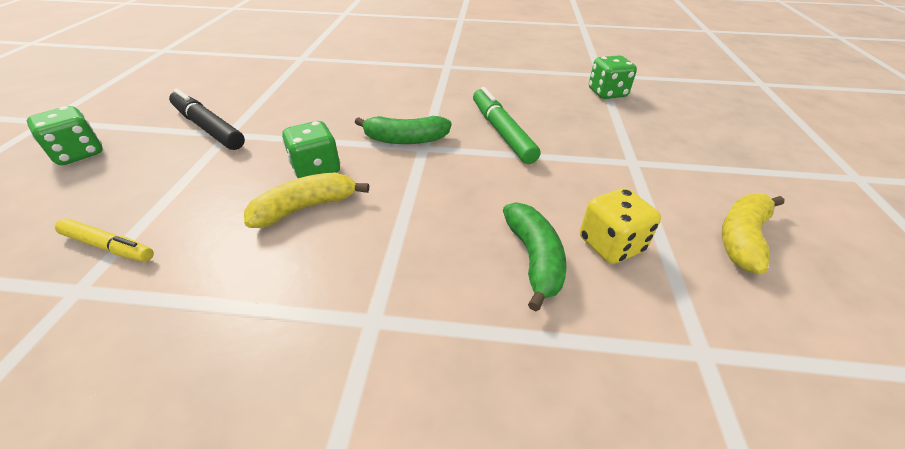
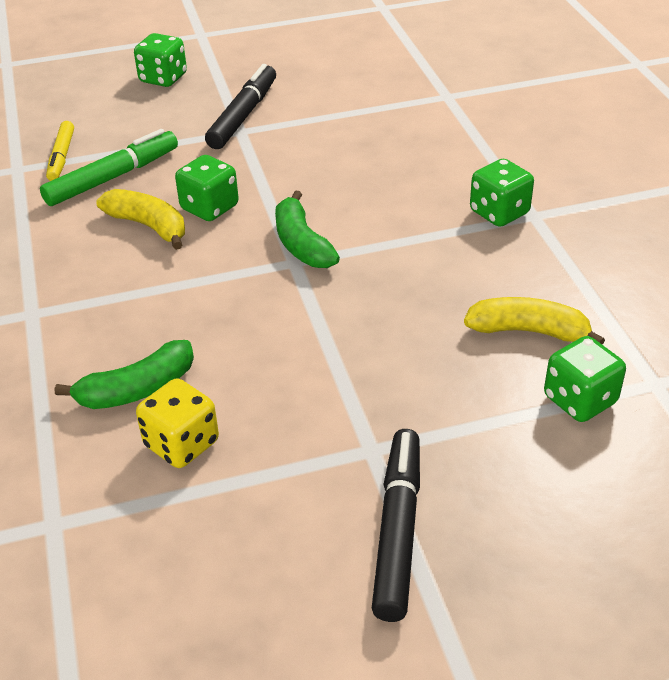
camera: 70 degrees right, 0 degrees up
green marker [473,87,540,164] -> green marker moved to [40,129,178,206]
yellow banana [722,194,784,274] -> yellow banana moved to [464,297,605,345]
none -> black marker [372,429,420,622]
none -> green dice [470,159,534,227]

